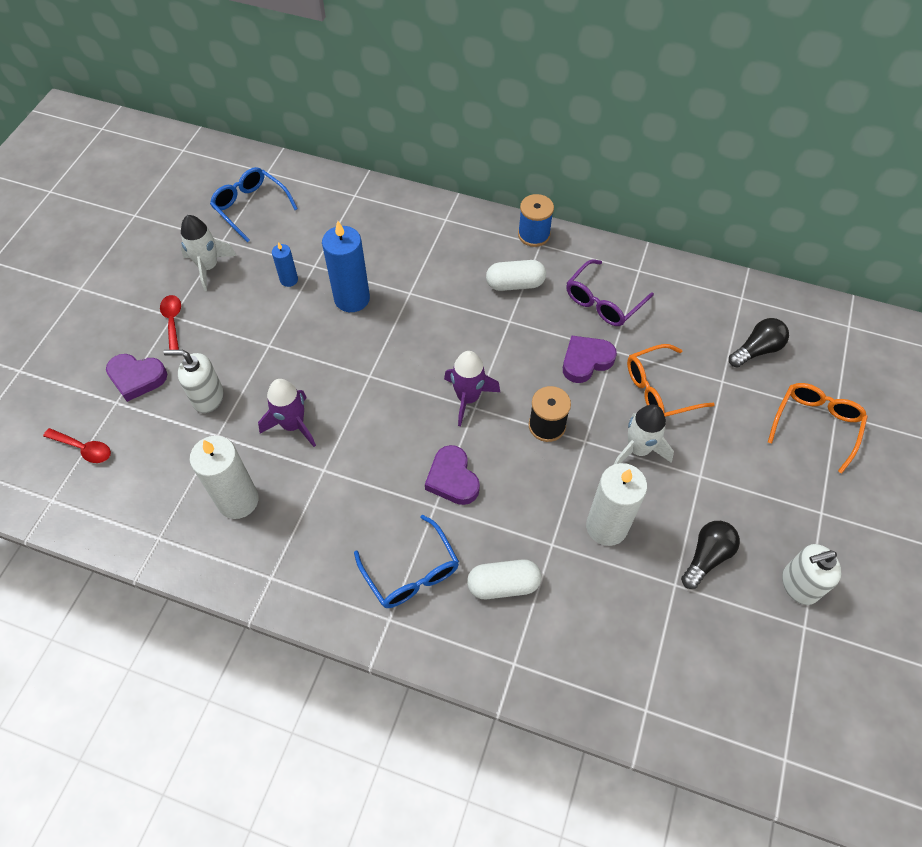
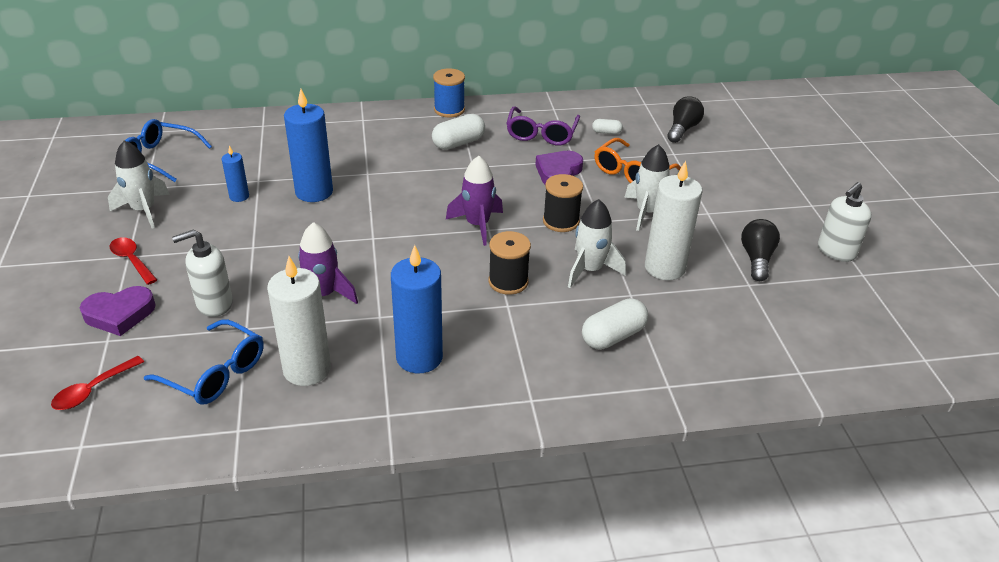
camera: 30 degrees left, 20 degrees down
red spoon [43,428,111,463] -> red spoon turned 135 degrees clockwise [51,356,144,410]
blue glasses [354,515,459,608] -> blue glasses moved to [144,320,264,405]
purple heart [425,445,480,505] -> black spool [489,231,531,295]
orange glasses [768,383,868,474] -> none
none -> blue candle [391,245,443,373]
none -> white rocket [568,199,626,288]
none -> white capsule [592,119,623,134]

